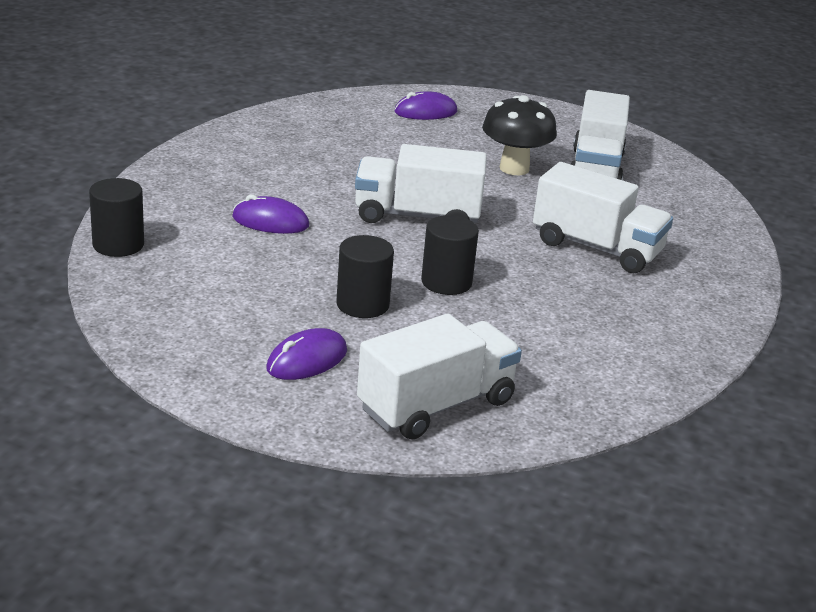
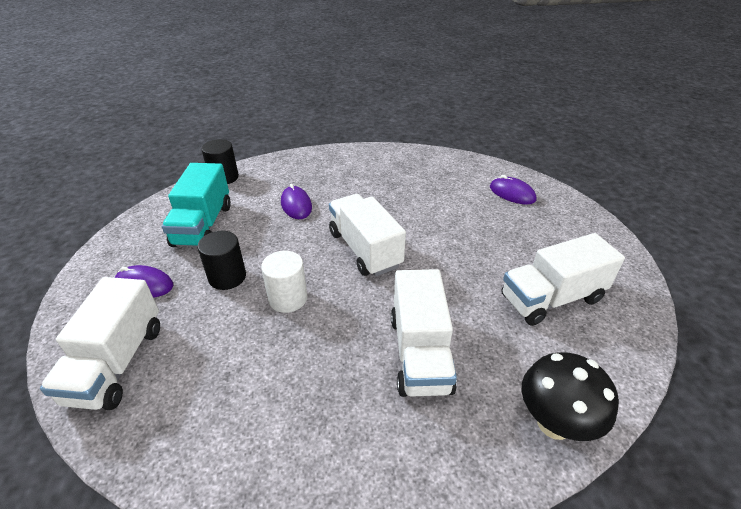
camera: 60 degrees right, 10 degrees up
white truck [357,314,522,440] -> white truck turned 75 degrees clockwise [40,277,160,410]
black cylinder [421,215,479,295] -> white cylinder [261,251,307,313]
black mushroom [482,95,557,175] -> black mushroom moved to [522,352,619,441]
none -> turquoise truck [162,163,231,247]

